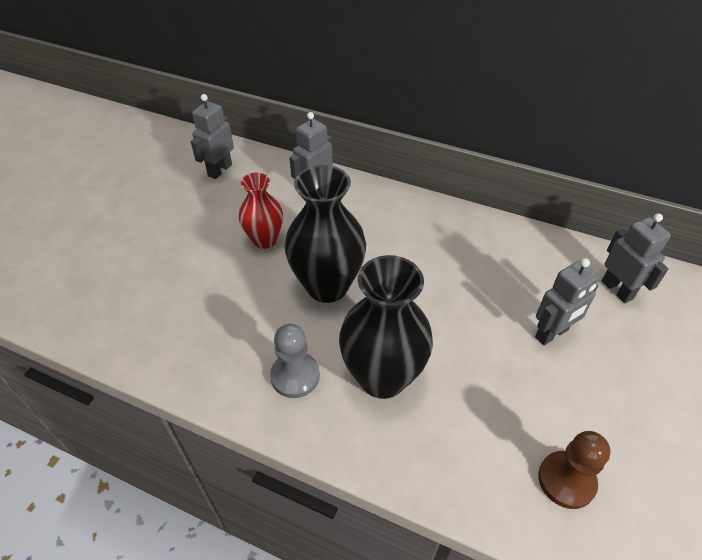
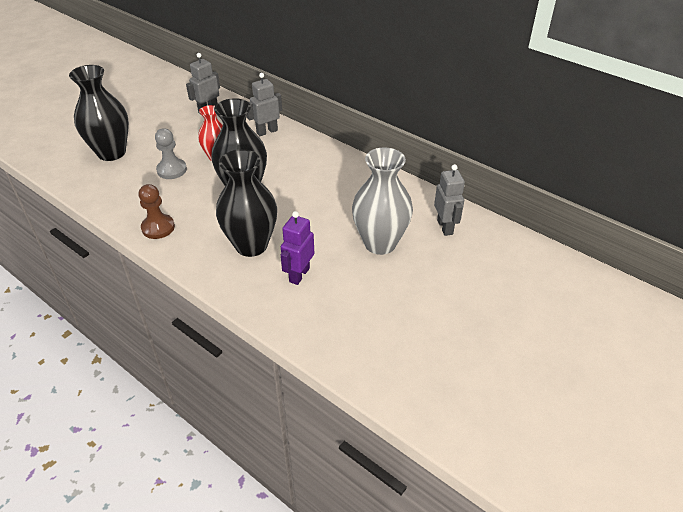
camera: 15 degrees right, 5 degrees down
grey pawn [270,324,320,398] -> grey pawn moved to [155,128,187,179]
grey robot [535,258,600,345] -> grey vase [352,147,413,255]
brown pawn [538,431,610,509] -> brown pawn moved to [139,184,175,239]
none -> black vase [69,65,129,161]
none -> purple robot [281,211,314,285]

